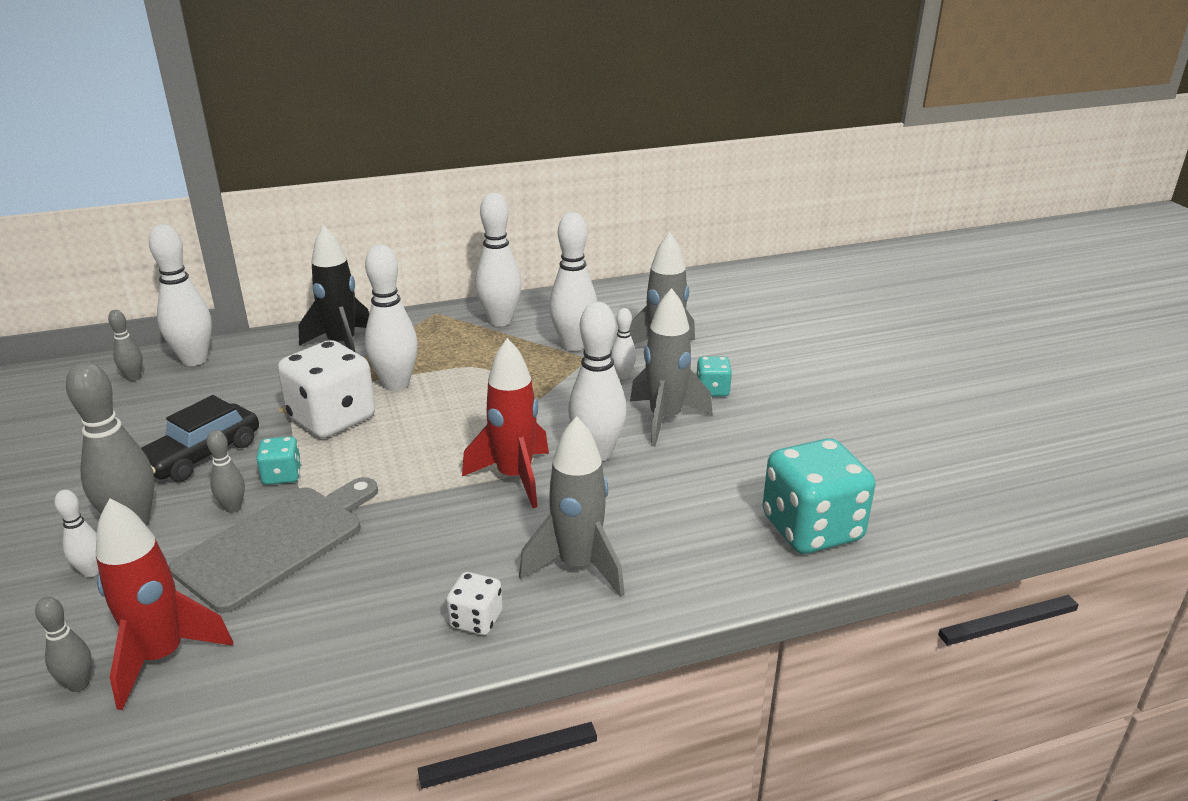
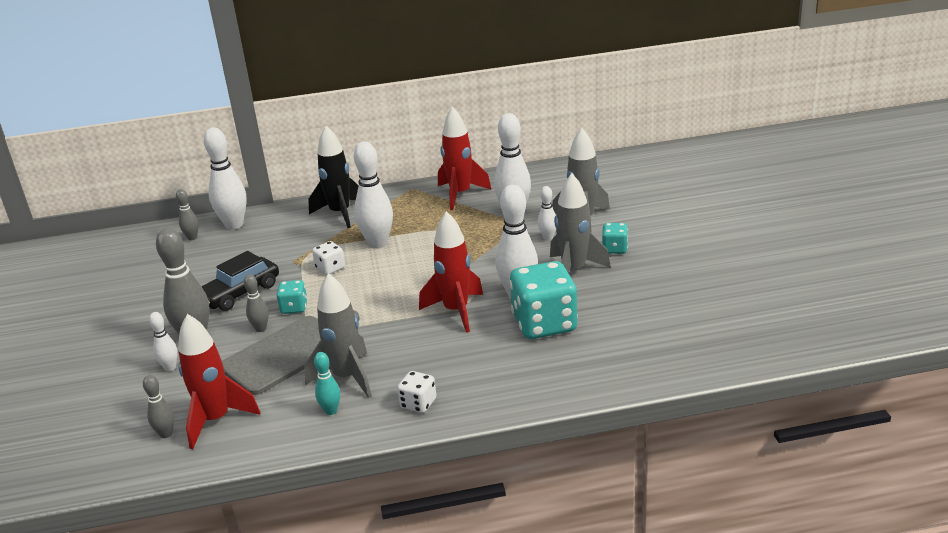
camera: 10 degrees right, 0 degrees up
white dice [278,340,375,438] -> white dice [312,241,345,275], size x0.48
white bowling pin [475,193,522,326] -> red rocket [438,107,492,210]
grey rocket [519,416,625,597] -> grey rocket moved to [304,273,372,398]
turquoise dice [762,438,876,554] -> turquoise dice moved to [509,261,578,339]
none -> turquoise bowling pin [314,352,340,415]

